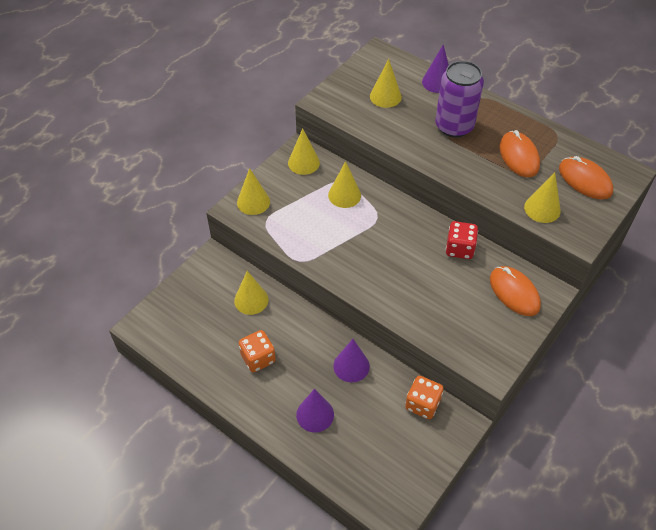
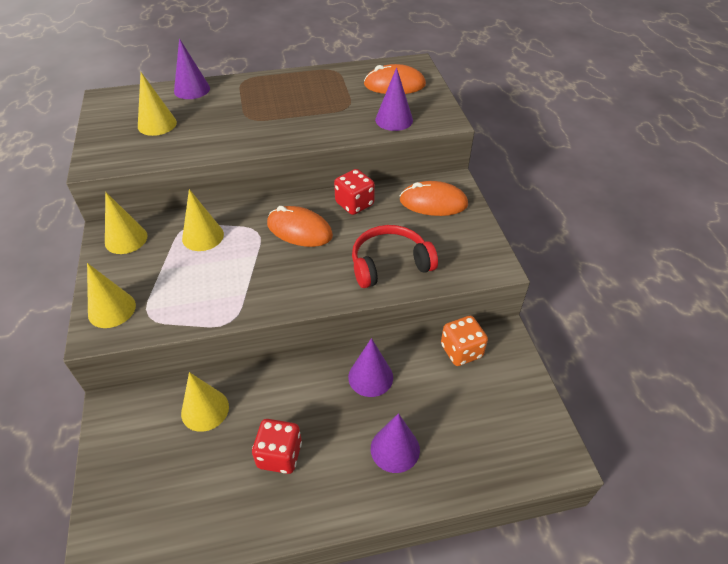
camera: 50 degrees left, 5 degrees down
orange dice [239,330,276,372] -> red dice [252,419,302,474]
purple can [435,61,484,137] -> none
orange mouse [499,130,540,177] -> orange mouse moved to [267,206,333,247]
yellow cone [524,173,561,223] -> purple cone [375,67,413,131]
none -> red headphones [352,225,438,288]

